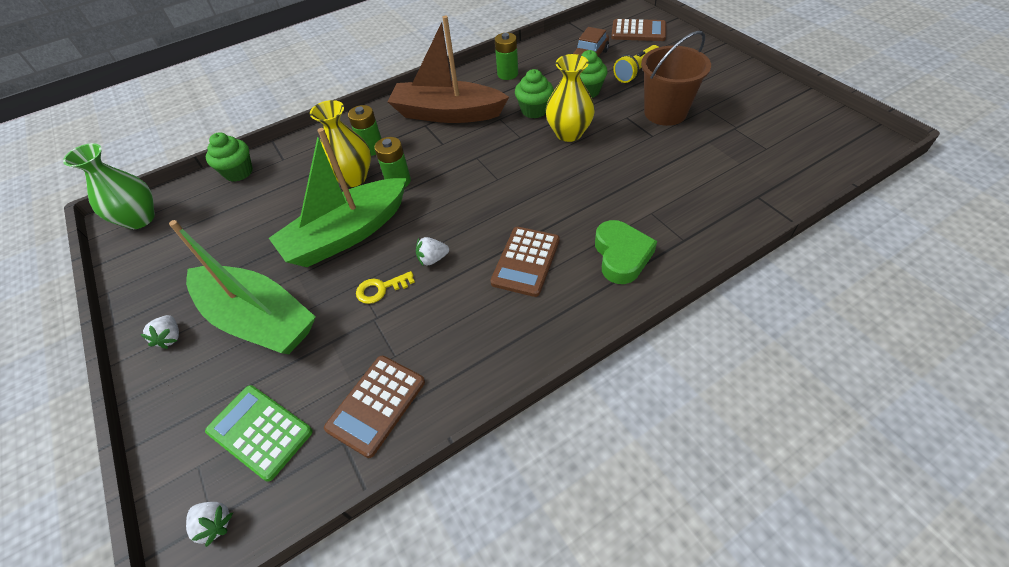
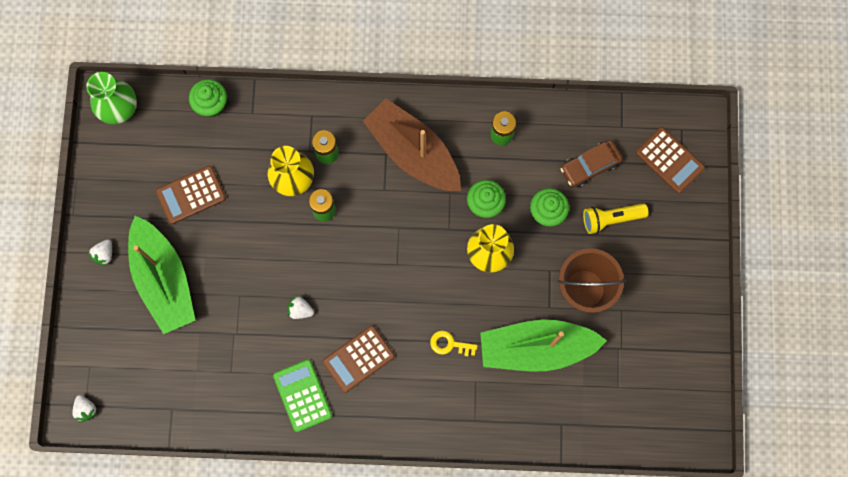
camera: 30 degrees right, 25 degrees up
green calculator [205,385,313,482] -> green calculator moved to [273,359,332,432]
green boat [269,128,407,267] -> green boat moved to [480,319,607,372]
brown calculator [324,356,425,458] -> brown calculator moved to [156,166,226,224]
yellow key [356,271,415,304] -> yellow key moved to [430,331,478,356]
green heart [595,220,657,284] -> none

